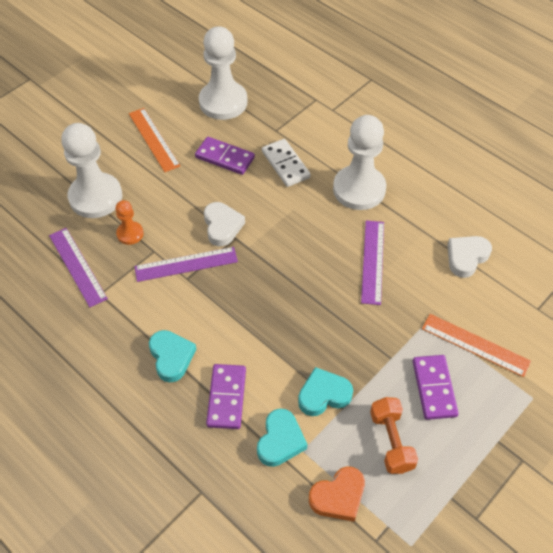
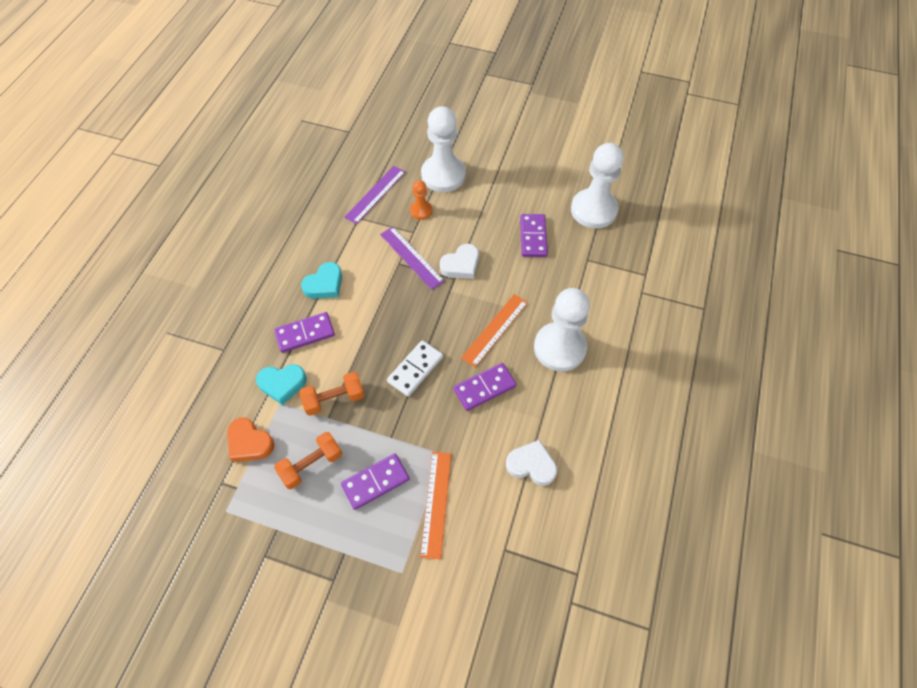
camera: 65 degrees right, 5 degrees up
orange ruler [129,108,180,172] -> orange ruler moved to [461,294,528,367]
white domino [262,139,311,187] -> white domino moved to [387,340,443,397]
turquoise heart [298,367,353,416] -> orange dumbbell [299,372,365,416]
purple ruler [361,220,384,305] -> purple domino [453,363,517,411]

